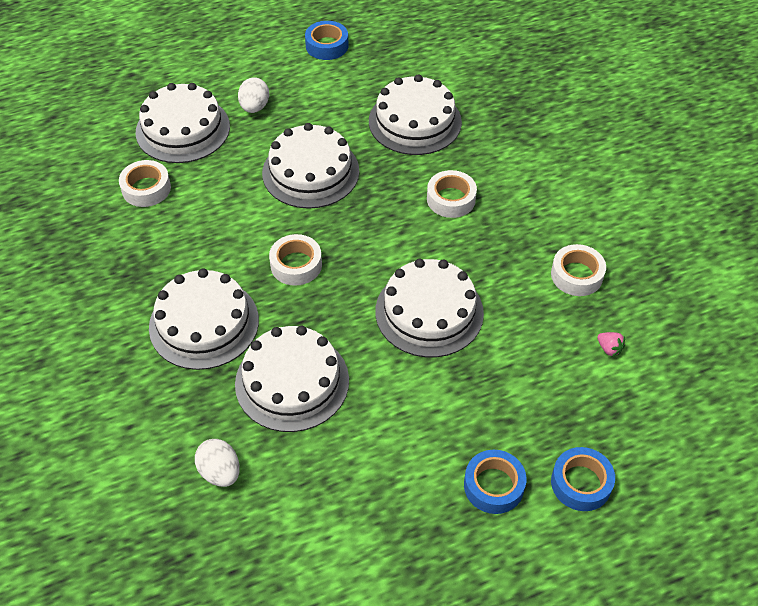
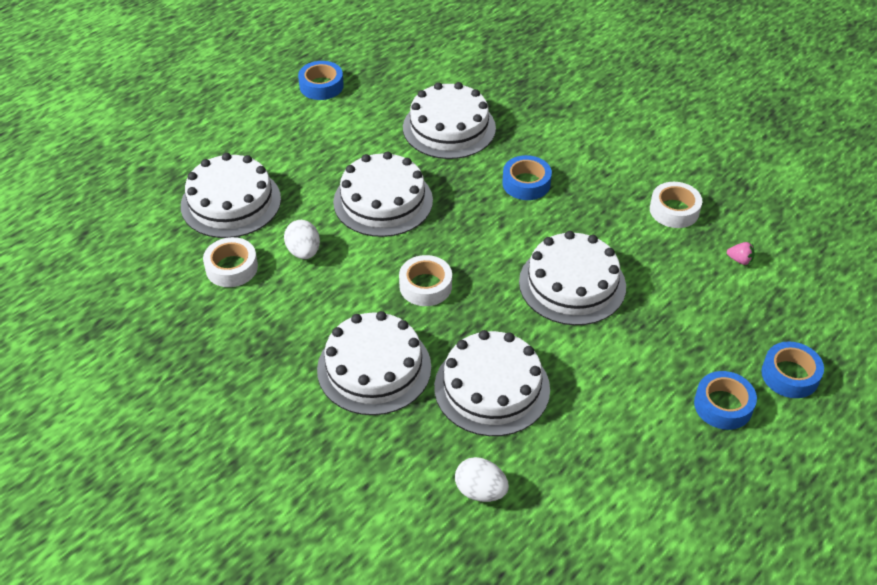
camera: 25 degrees left, 5 degrees down
white egg [238,77,269,113] -> white egg moved to [284,220,320,259]
white tape [427,170,477,218] -> blue tape [502,155,552,200]

